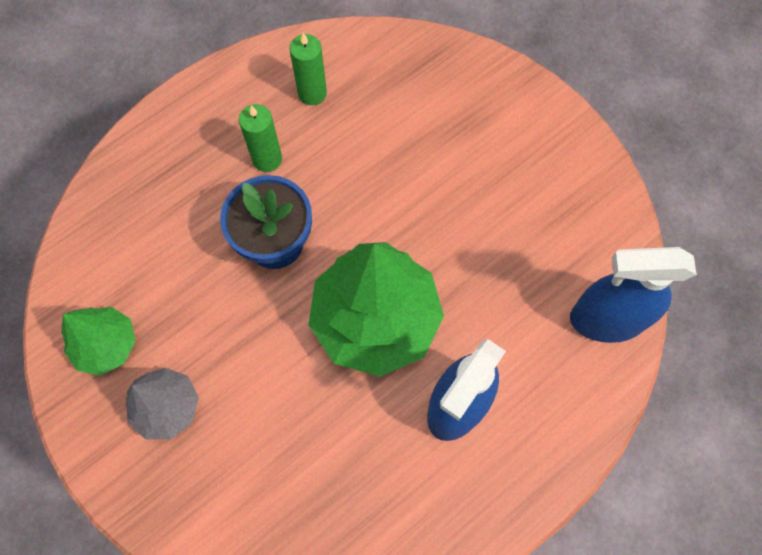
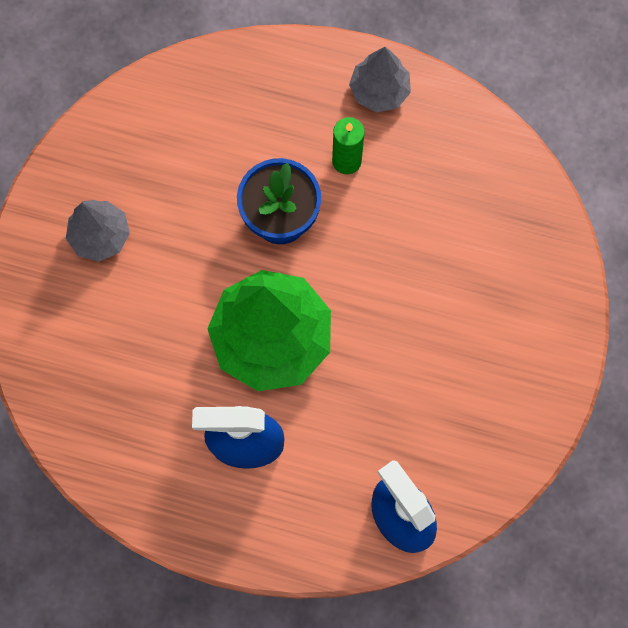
camera: 55 degrees right, 5 degrees up
green tree [61,307,136,376] -> none
green candle [289,33,327,105] -> none
none -> grey tree [349,47,411,112]

